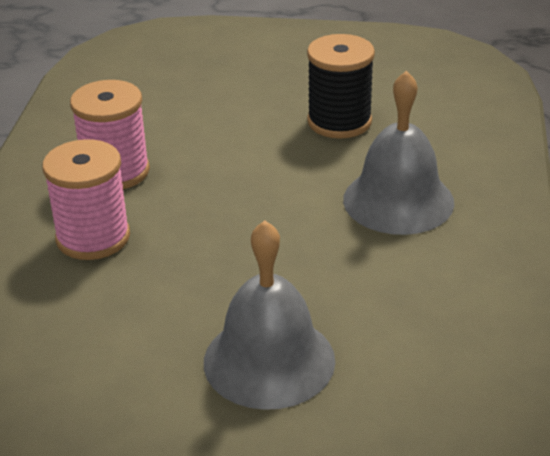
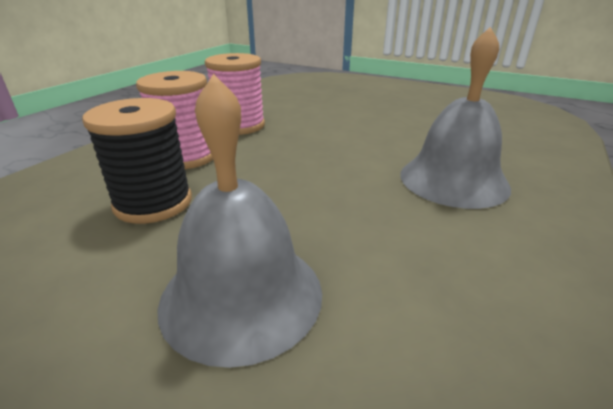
camera: 20 degrees right, 5 degrees down
black spool [307,34,375,139] -> black spool moved to [82,98,192,224]

